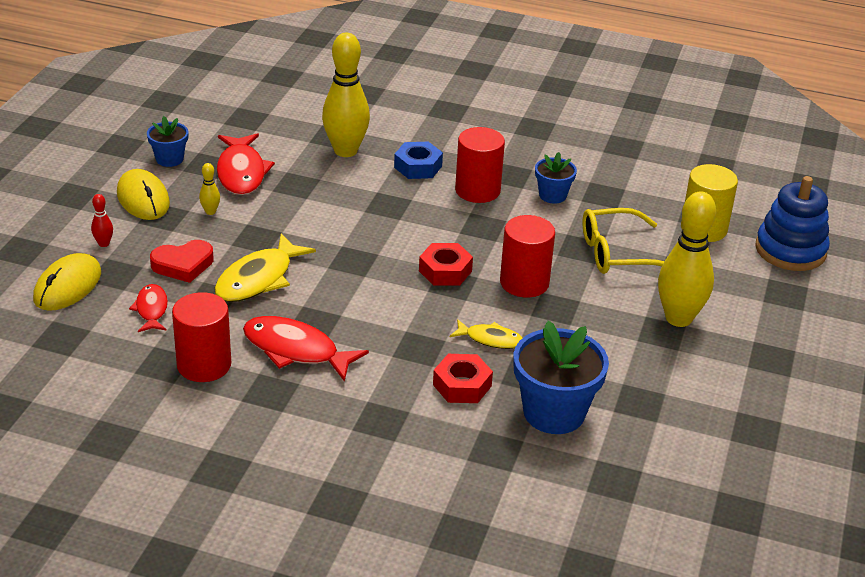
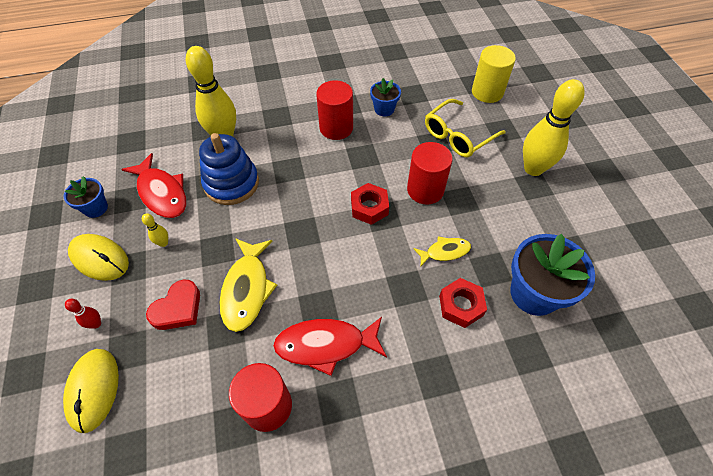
camera: 30 degrees left, 20 degrees up
red fish [129,284,168,332] -> none
blue nut [394,142,443,179] -> none
blue stacking toy [755,176,830,271] -> blue stacking toy moved to [199,133,259,205]

